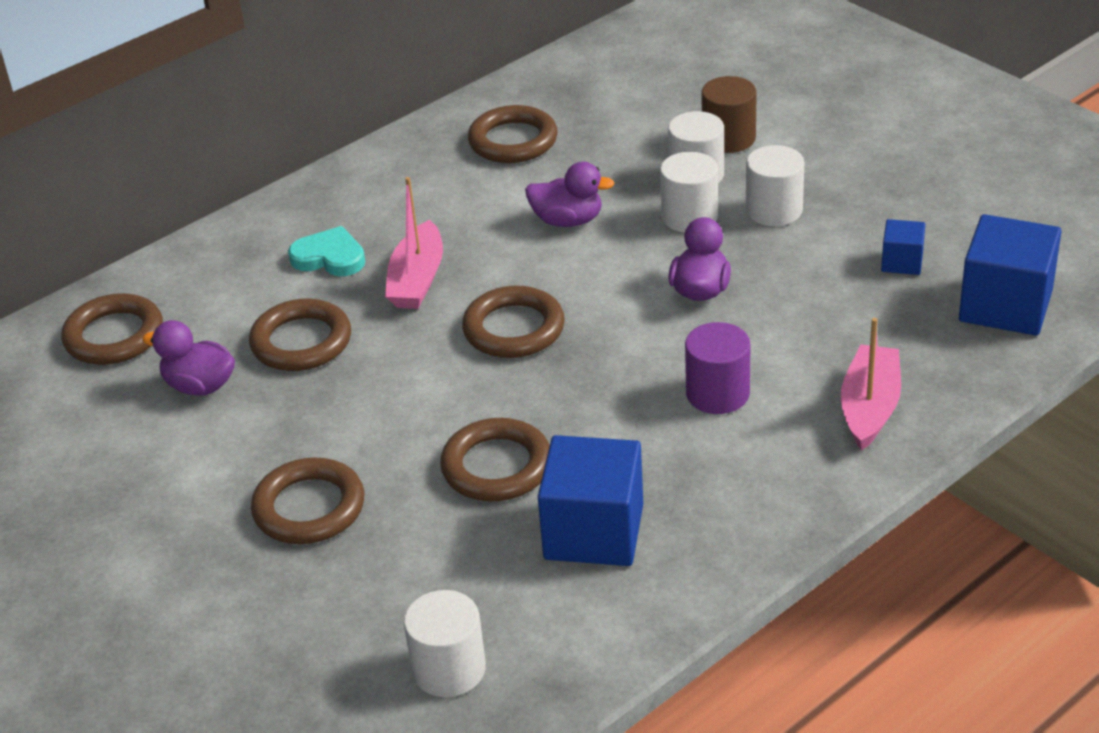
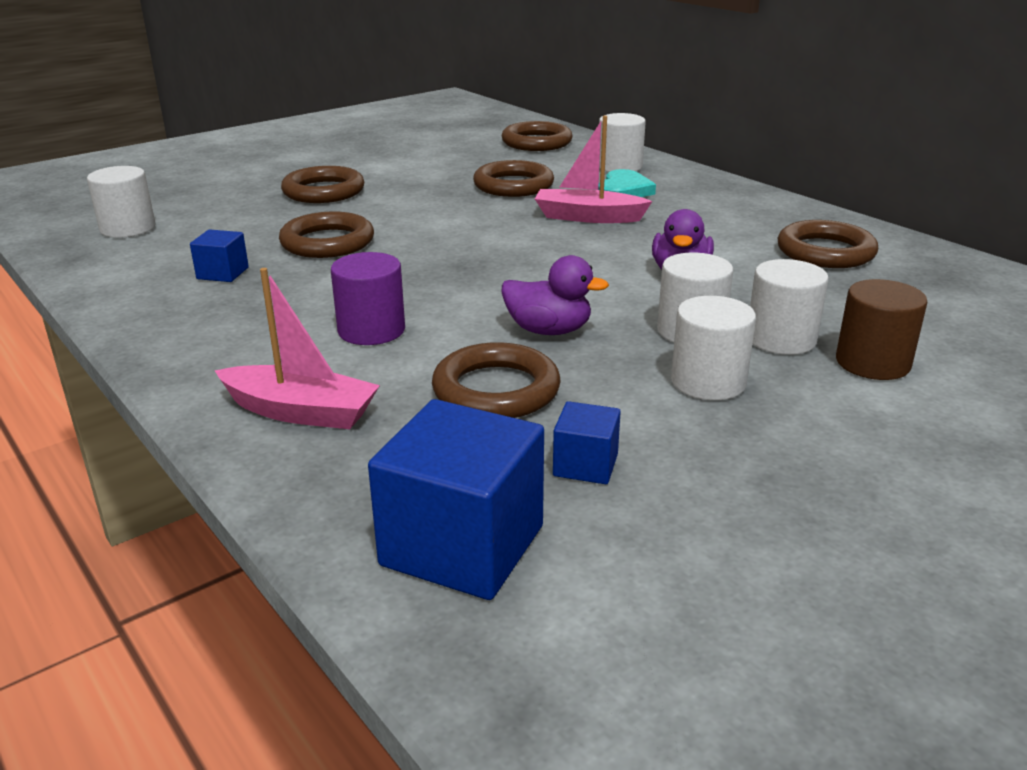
camera: 90 degrees right, 10 degrees down
purple duck [142,320,235,396] -> none
brown ring [462,286,565,358] -> brown ring moved to [432,342,561,418]
blue cube [538,435,643,566] -> blue cube [190,229,249,282], size x0.50
none -> white cylinder [599,113,646,172]

